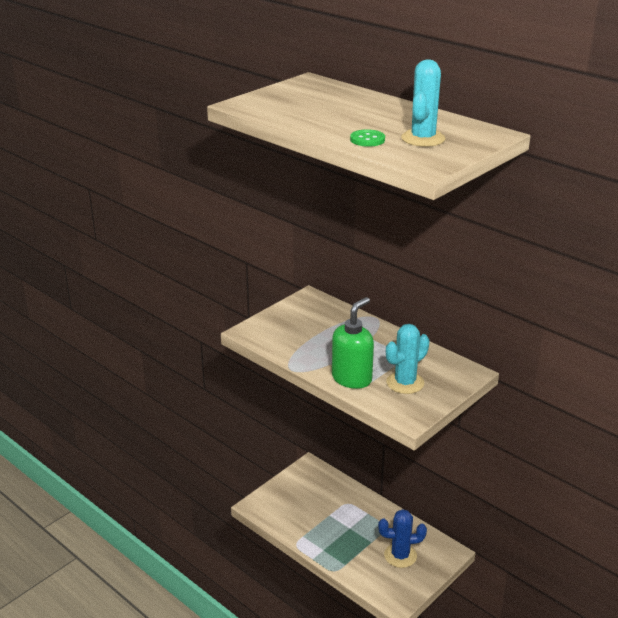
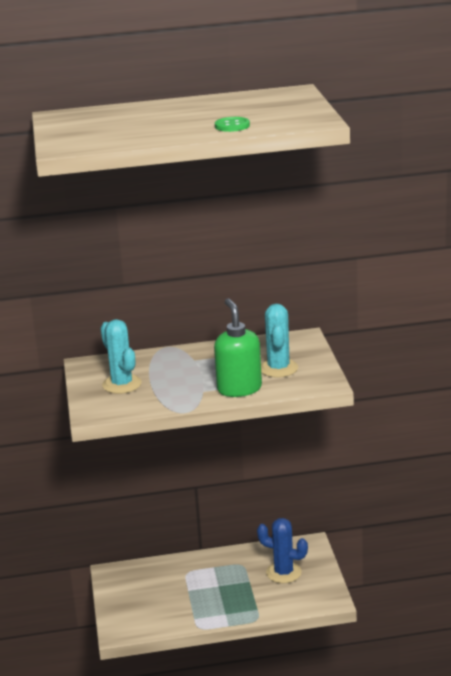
camera: 50 degrees left, 5 degrees down
blue cactus [378,509,427,568] -> blue cactus turned 75 degrees clockwise [257,518,308,583]
turquoise cactus [401,59,445,147] -> turquoise cactus moved to [100,319,142,394]

